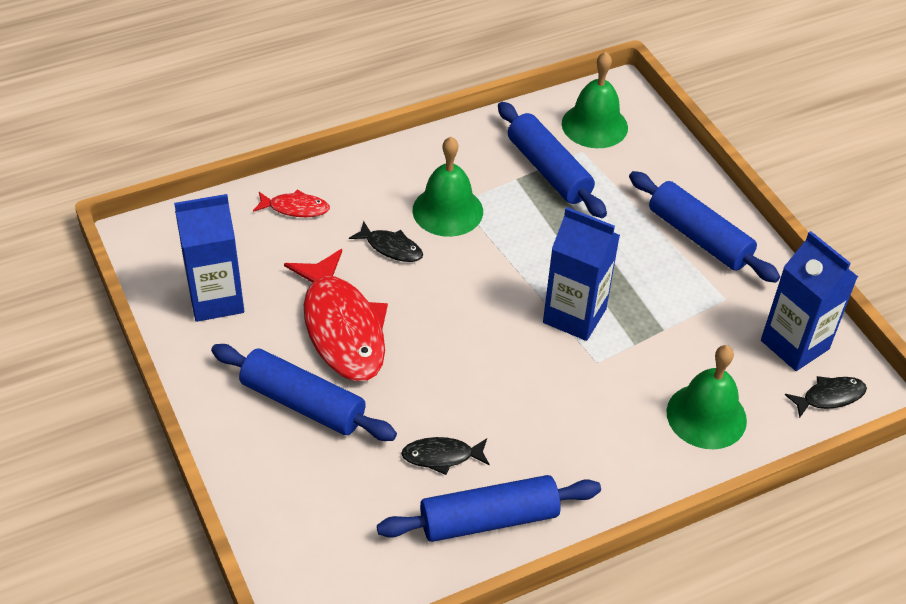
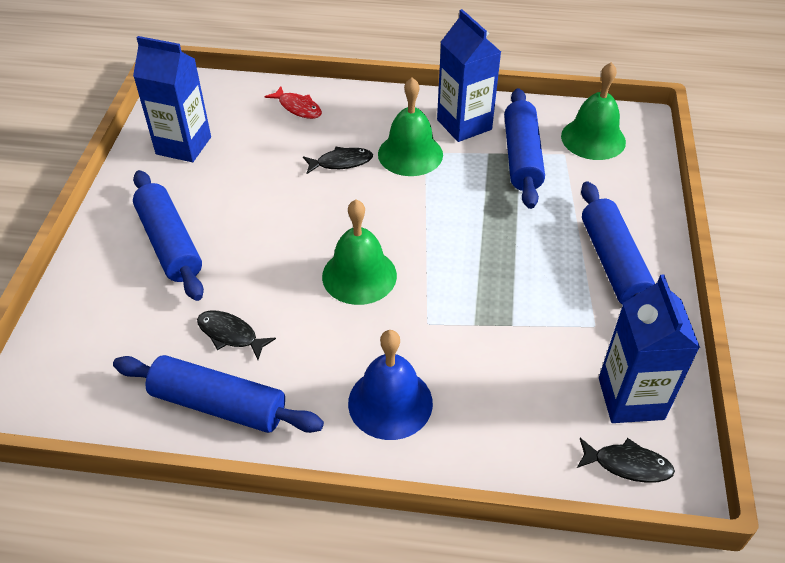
camera: 35 degrees right, 0 degrees up
red fish [284,249,388,381] -> none
black fish [349,221,423,262] -> black fish turned 75 degrees counterclockwise [303,147,373,174]
blue carton [543,207,620,341] -> blue carton moved to [437,9,501,142]
green bell [667,345,747,449] -> green bell moved to [322,199,397,305]
none -> blue bell [348,330,433,440]

